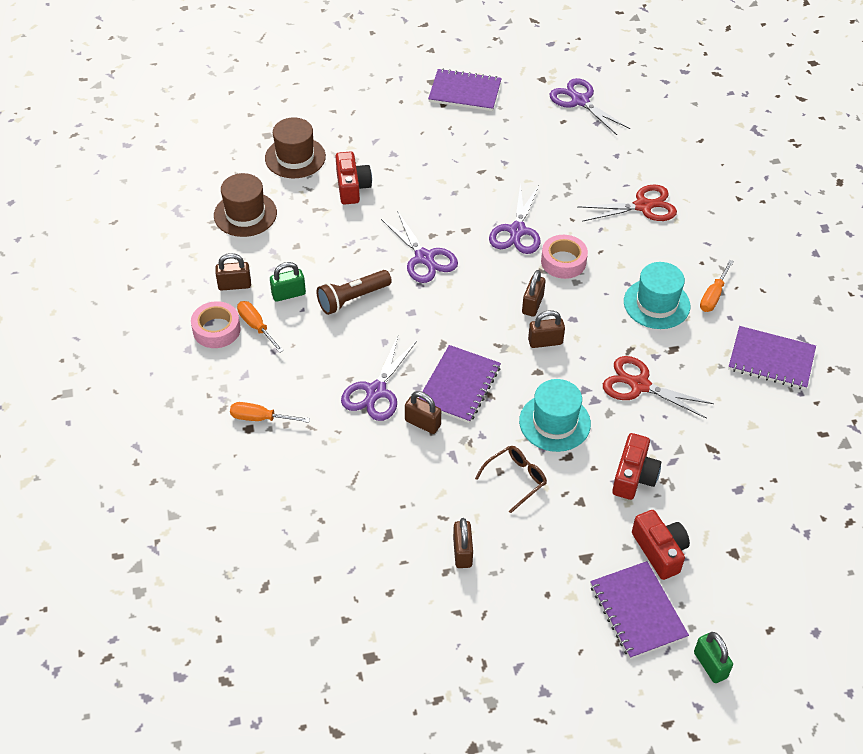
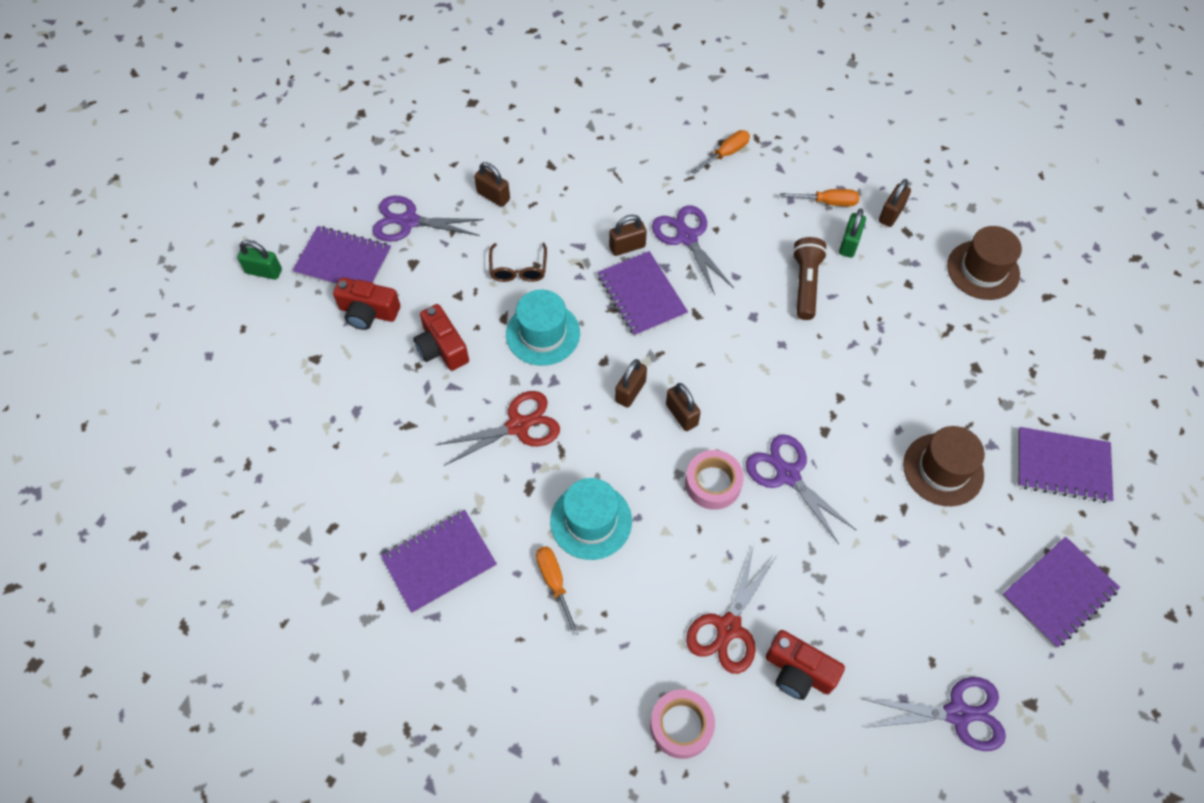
camera: 130 degrees right, 10 degrees up
pink tape [191,301,241,348] -> pink tape moved to [650,689,715,759]
brown hat [265,118,326,178] -> brown hat moved to [903,426,985,506]
red camera [336,151,372,205] -> red camera moved to [766,630,845,700]
purple scissors [381,211,458,283] -> purple scissors moved to [372,196,484,242]
none -> purple notebook [1018,427,1113,503]

